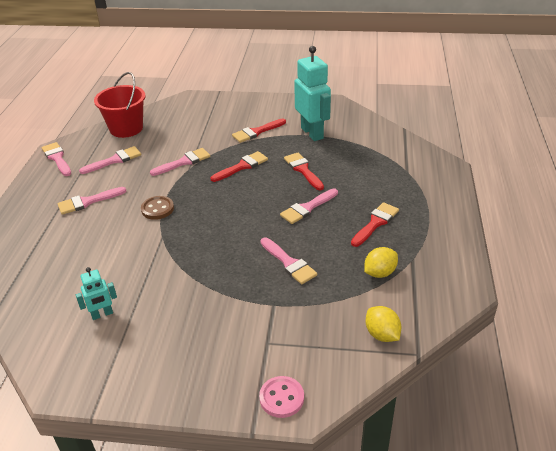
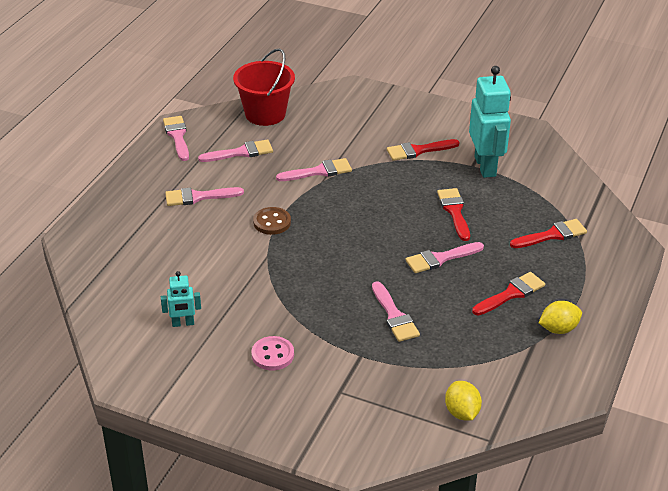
camera: 15 degrees right, 0 degrees up
red brush [210,151,268,182] -> red brush moved to [510,219,587,248]
pink button [259,376,304,418] -> pink button moved to [252,336,294,371]
yellow lemon [364,247,398,278] -> yellow lemon moved to [539,301,582,334]

